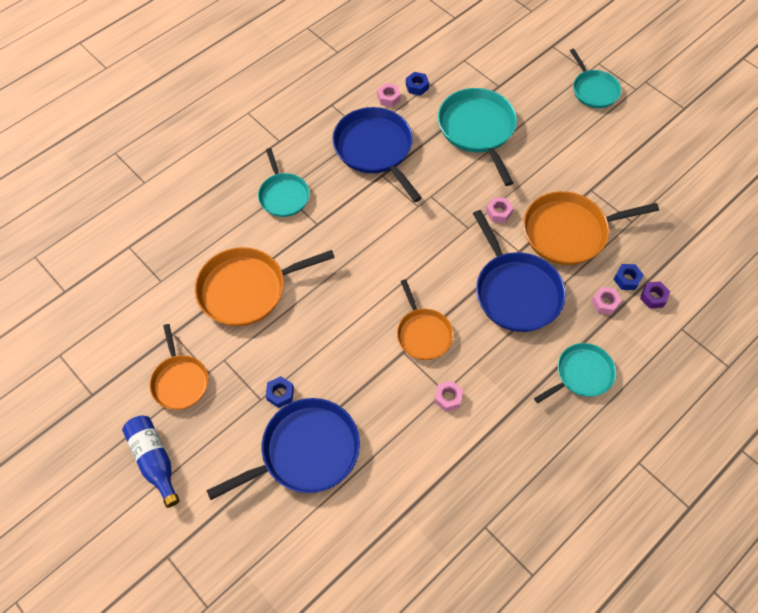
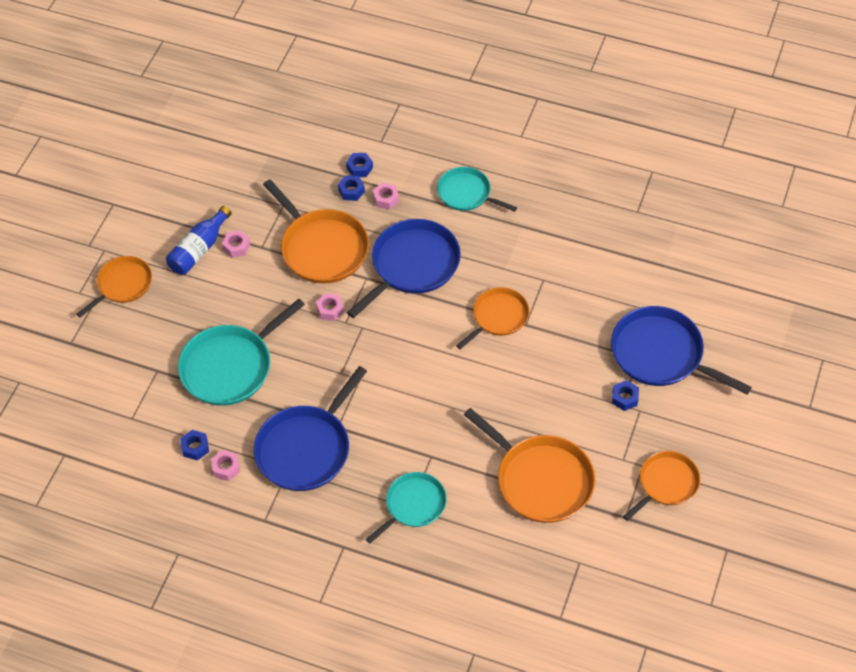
camera: 115 degrees left, 5 degrees down
blue bottle [122,415,180,508] -> blue bottle moved to [166,206,232,275]
pink nut [434,381,463,412] -> pink nut moved to [222,230,250,258]
turquoise pan [570,49,621,108] -> orange pan [76,256,152,317]
purple nut [640,281,670,309] -> blue nut [346,153,373,177]

